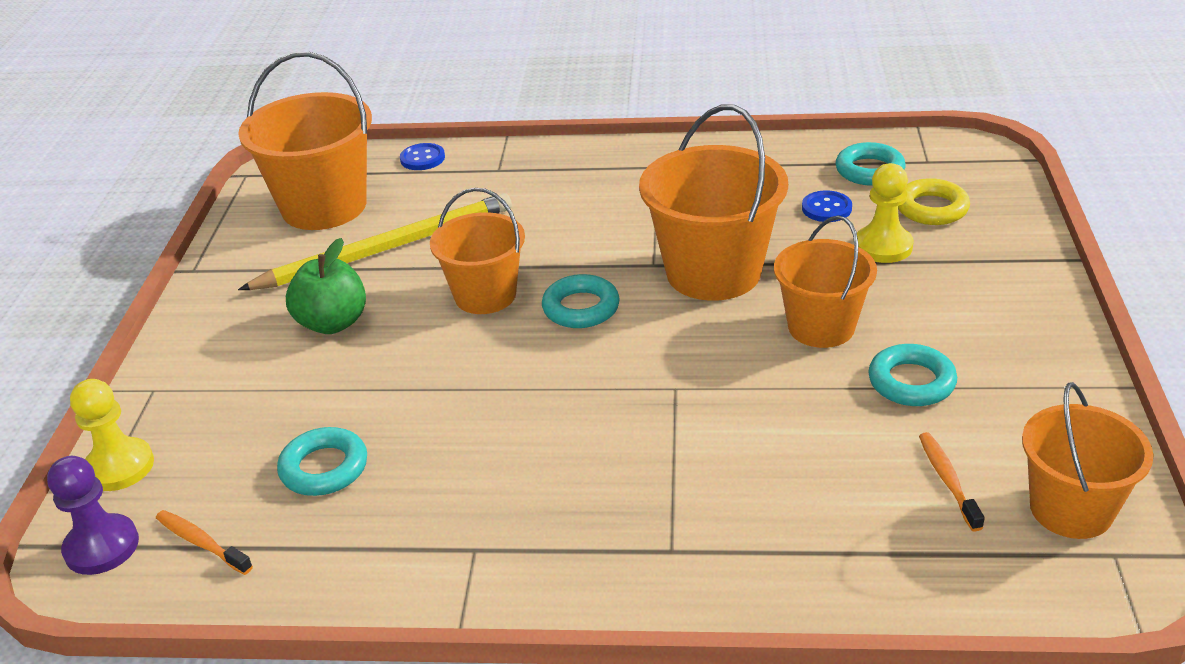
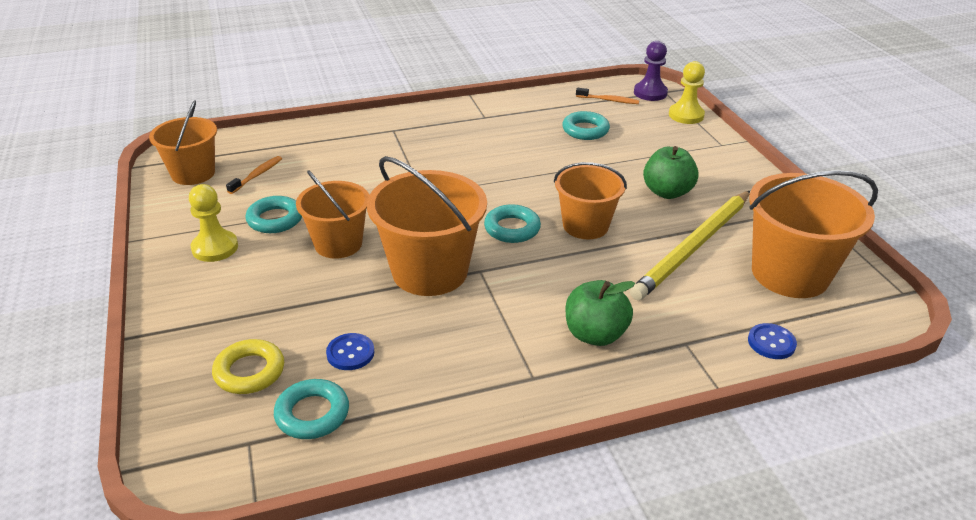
camera: 155 degrees right, 0 degrees up
yellow pawn [857,163,914,263] -> yellow pawn moved to [189,184,238,262]
orange toothbrush [919,432,985,531] -> orange toothbrush turned 120 degrees counterclockwise [226,156,282,194]
none -> green apple [566,280,635,346]

